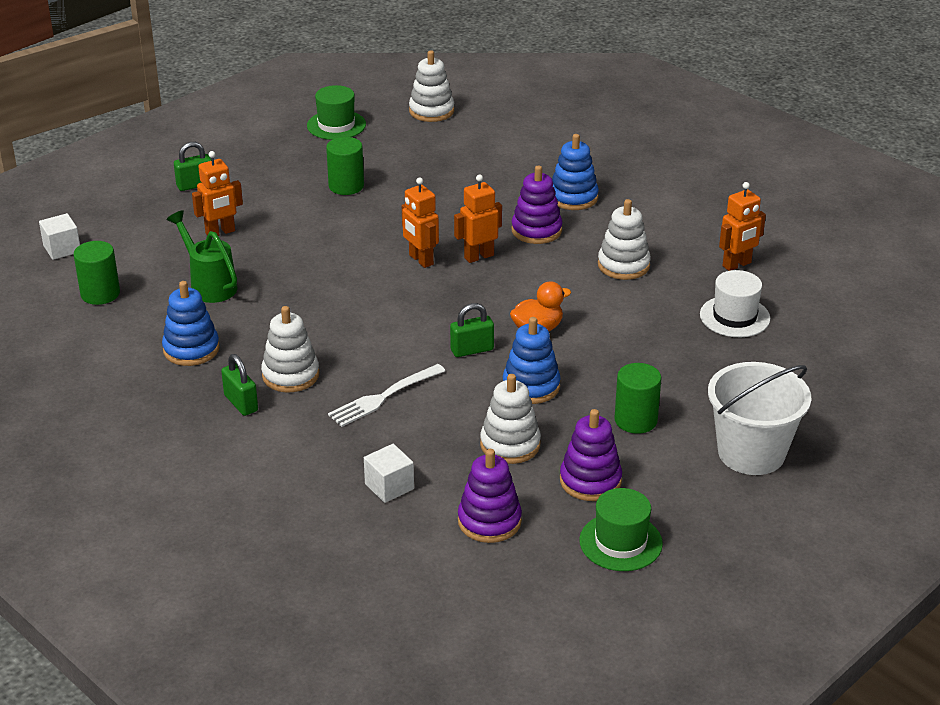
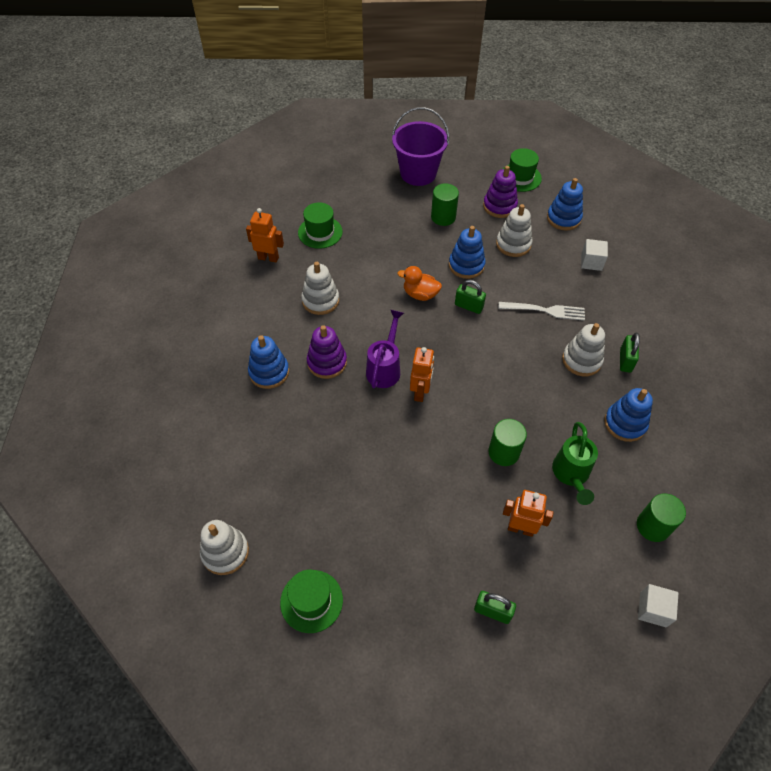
camera: 135 degrees left, 20 degrees up
green cylinder [326,137,364,195] -> green cylinder moved to [488,419,527,466]
orange robot [454,174,502,263] -> purple watering can [366,310,404,388]
purple stacking toy [458,449,522,543] -> blue stacking toy [547,178,583,231]
white hat [700,270,770,337] -> green hat [298,202,343,249]
white bucket [708,362,811,475] -> purple bucket [392,107,449,186]

